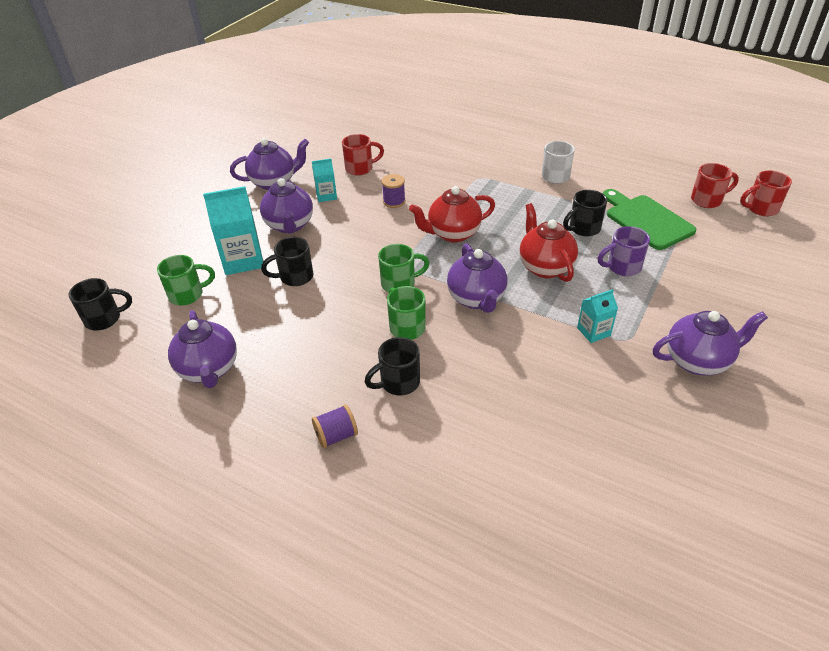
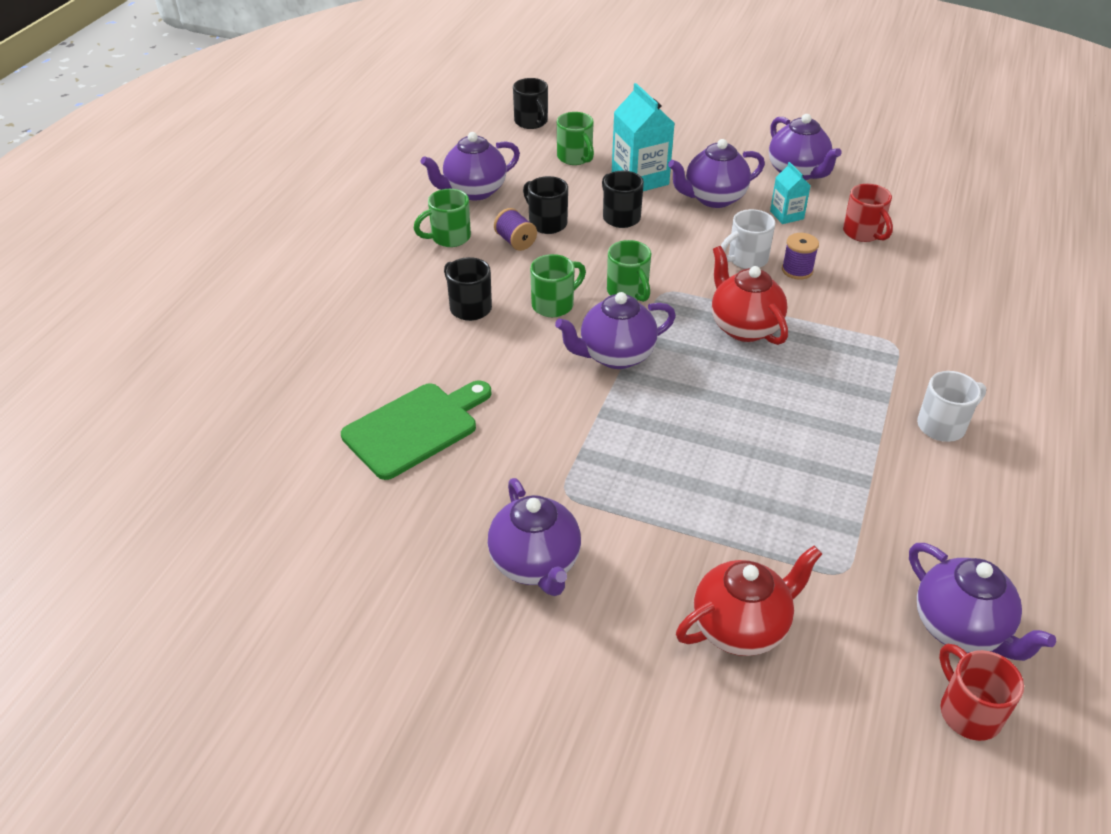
camera: 80 degrees right, 0 degrees up
purple spool [312,405,358,448] -> purple spool moved to [494,208,537,251]
red teapot [519,203,578,282] -> red teapot moved to [676,546,822,656]
black mug [563,190,607,237] -> black mug moved to [523,176,568,234]
turquoise carton [577,289,618,343] -> none
purple mug [598,226,650,276] -> none
green cutting board [603,189,696,250] -> green cutting board moved to [341,380,492,480]
red mug [691,163,739,208] -> purple teapot [909,543,1056,661]
none -> green mug [413,189,471,247]
none -> white mug [721,209,775,269]

